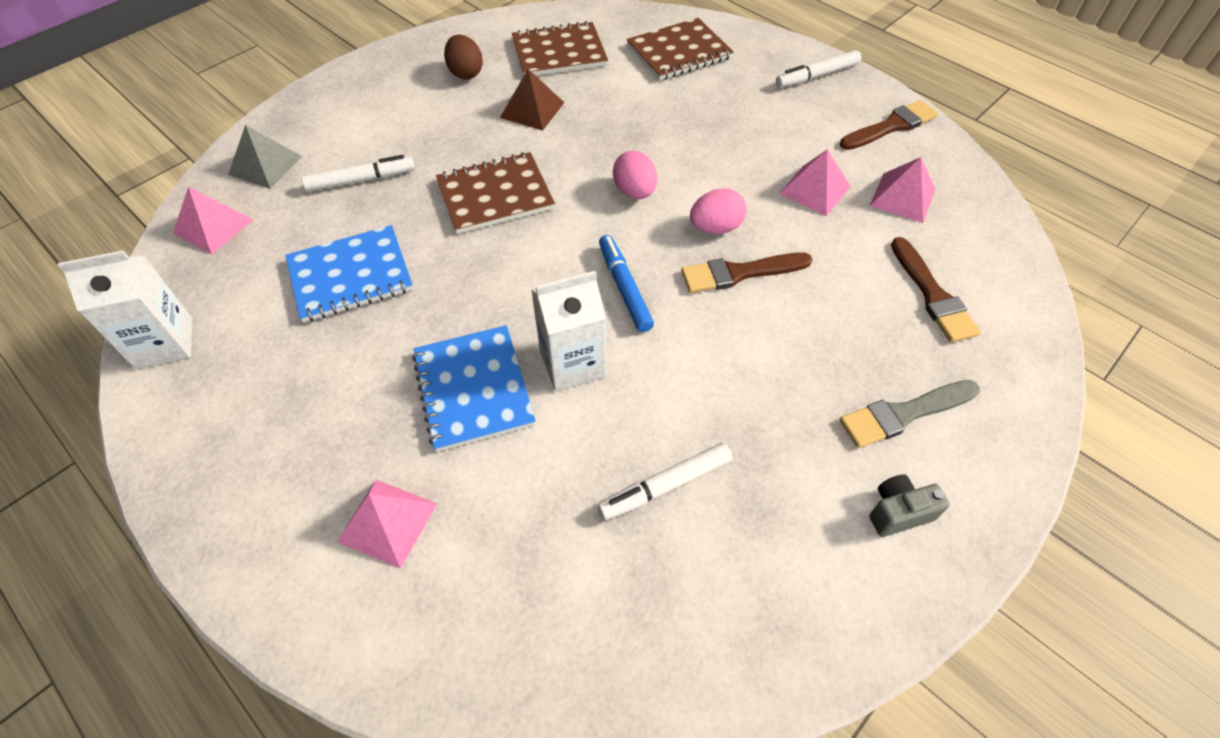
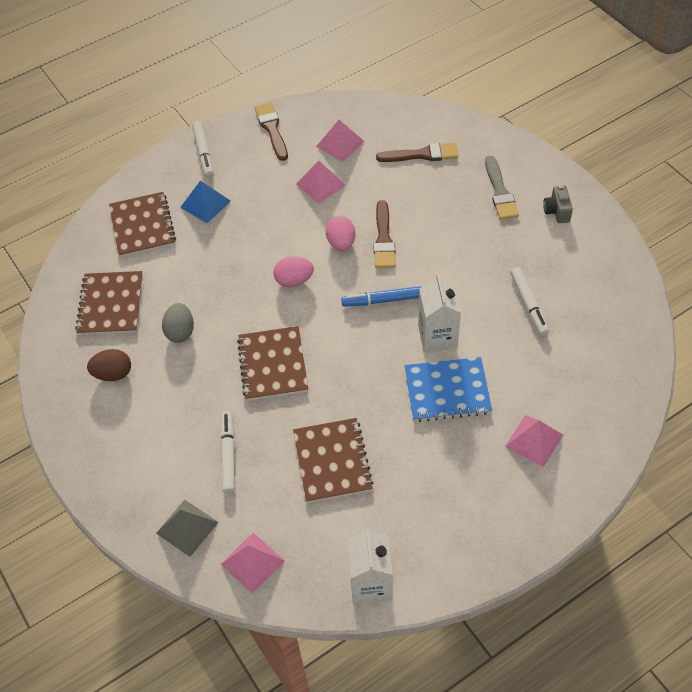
camera: 75 degrees left, 0 degrees up
blue notebook [285,225,413,323] -> brown notebook [293,418,373,503]
brown pyramid [500,69,564,130] -> grey egg [162,303,194,343]
none -> blue pyramid [180,180,231,223]

